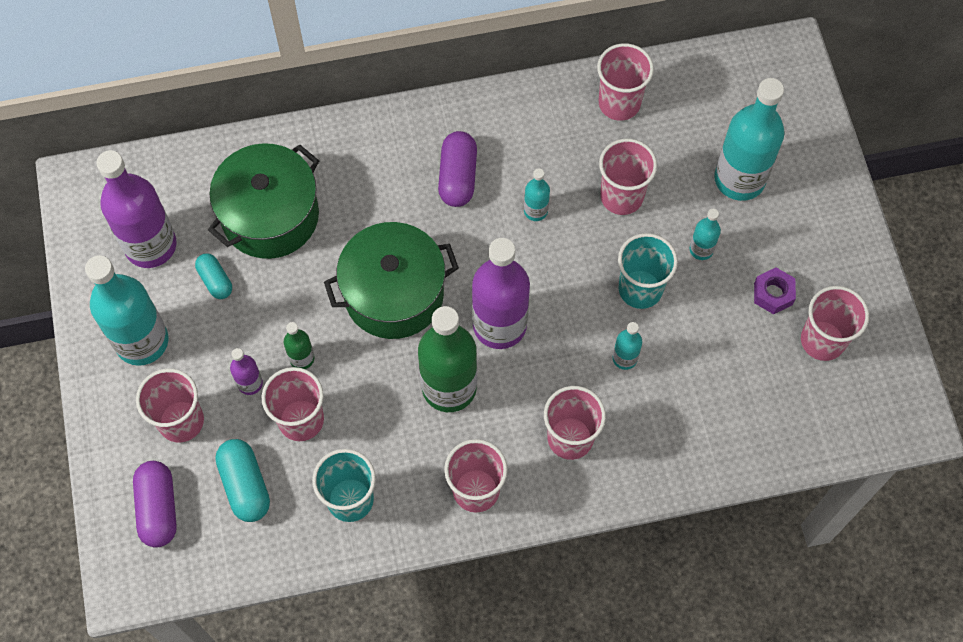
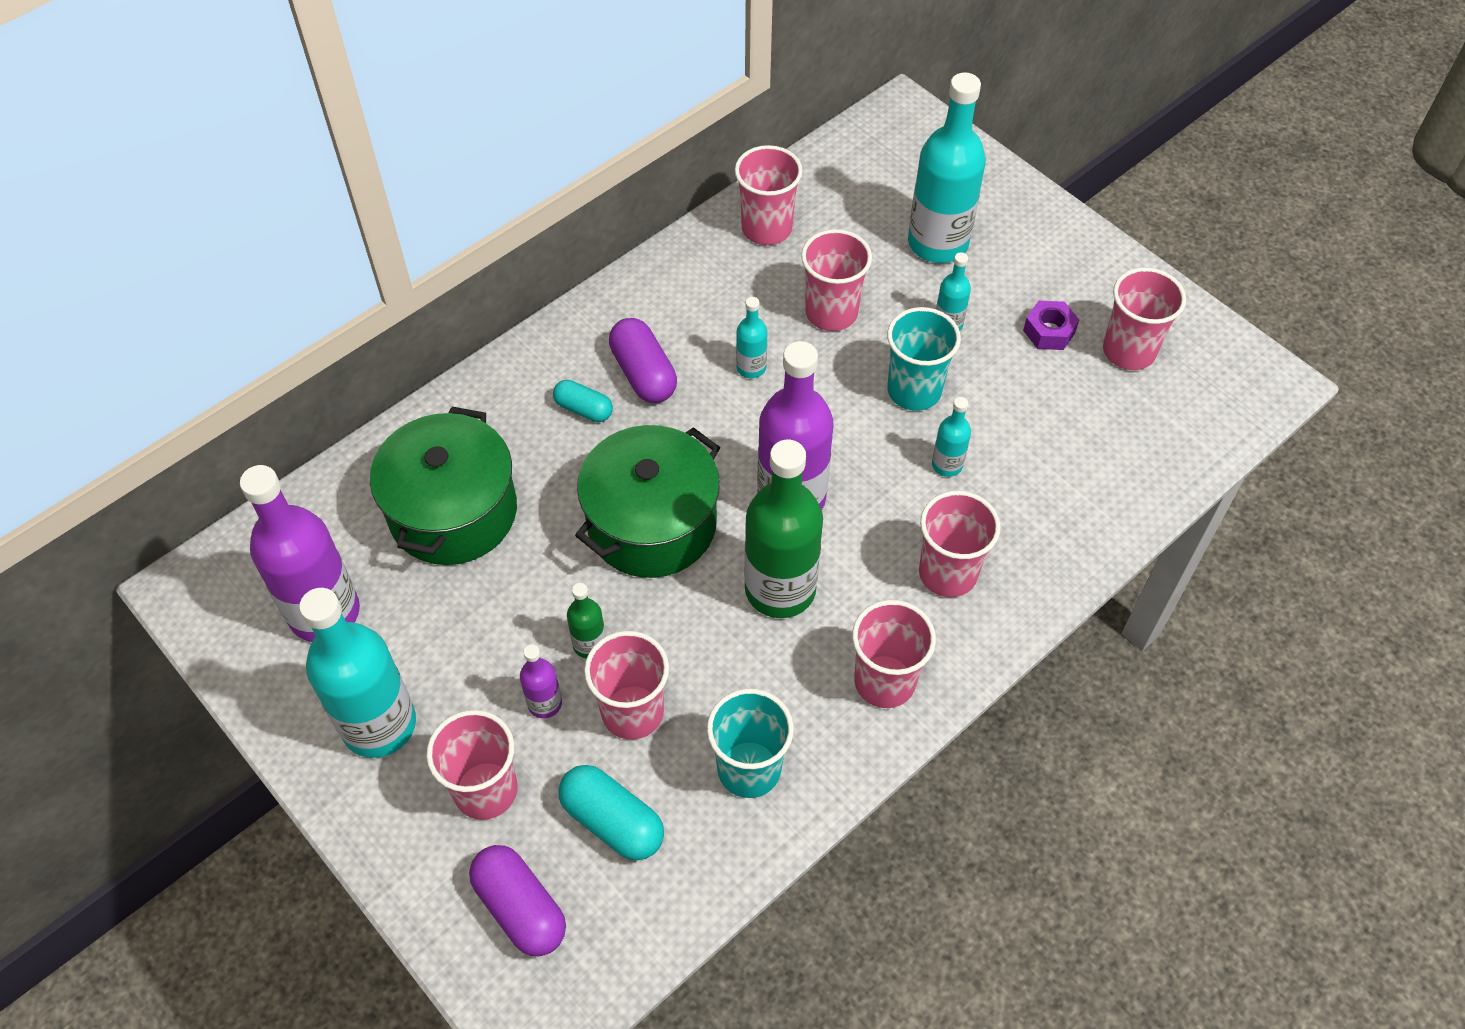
camera: 30 degrees left, 10 degrees down
turquoise capsule [195,253,232,299] -> turquoise capsule moved to [553,380,613,422]

